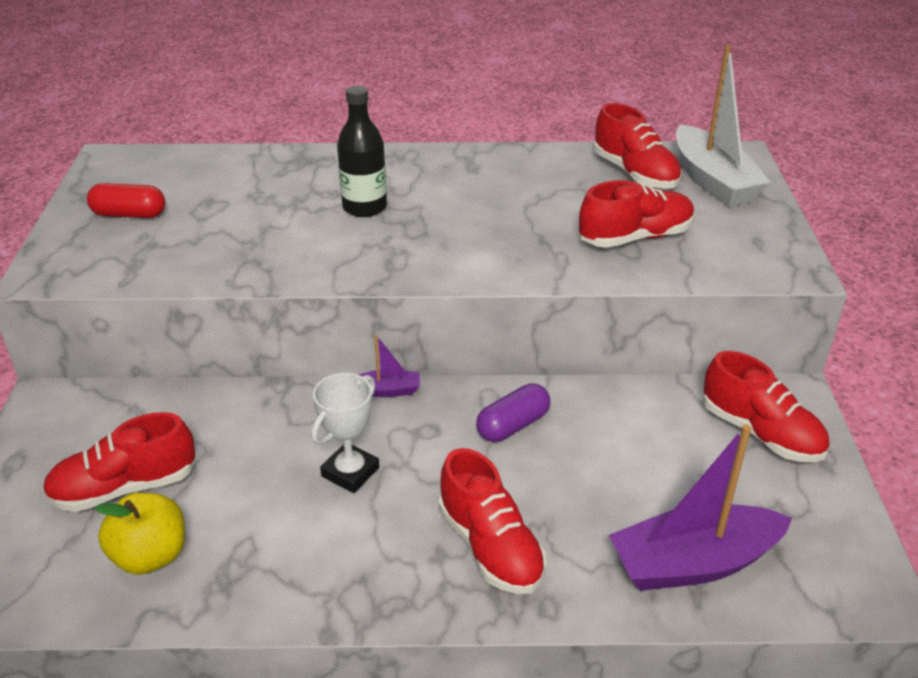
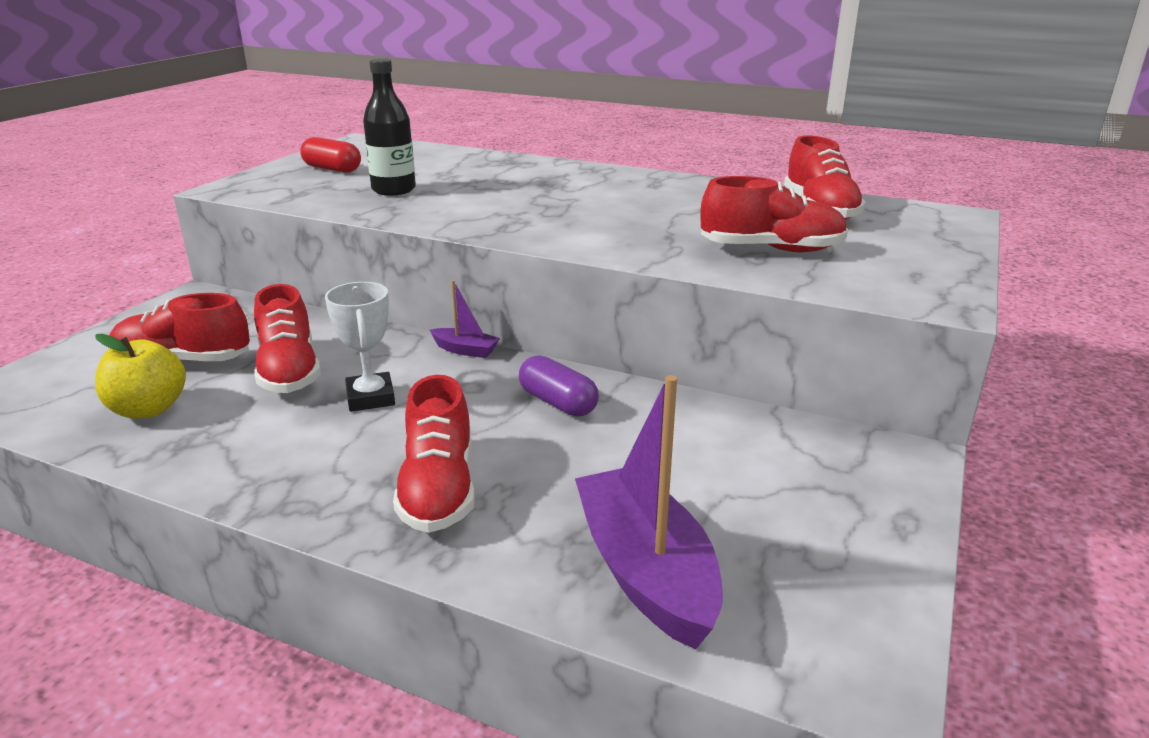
camera: 25 degrees right, 10 degrees down
white trophy [311,373,379,493] -> white trophy turned 75 degrees counterclockwise [325,282,395,412]
black bottle [337,86,387,217] -> black bottle moved to [363,58,416,196]
purple capsule [476,383,550,442] -> purple capsule turned 60 degrees clockwise [519,355,599,416]
purple boat [609,424,792,591] -> purple boat turned 60 degrees clockwise [575,375,723,650]
white boat [676,45,771,207] -> none
red shoe [703,351,829,462] -> red shoe moved to [254,284,321,393]

